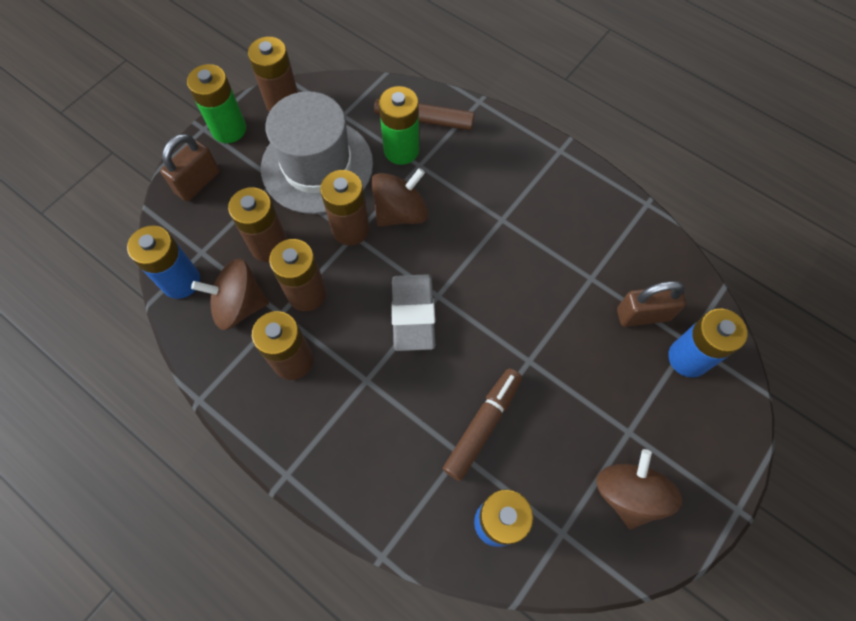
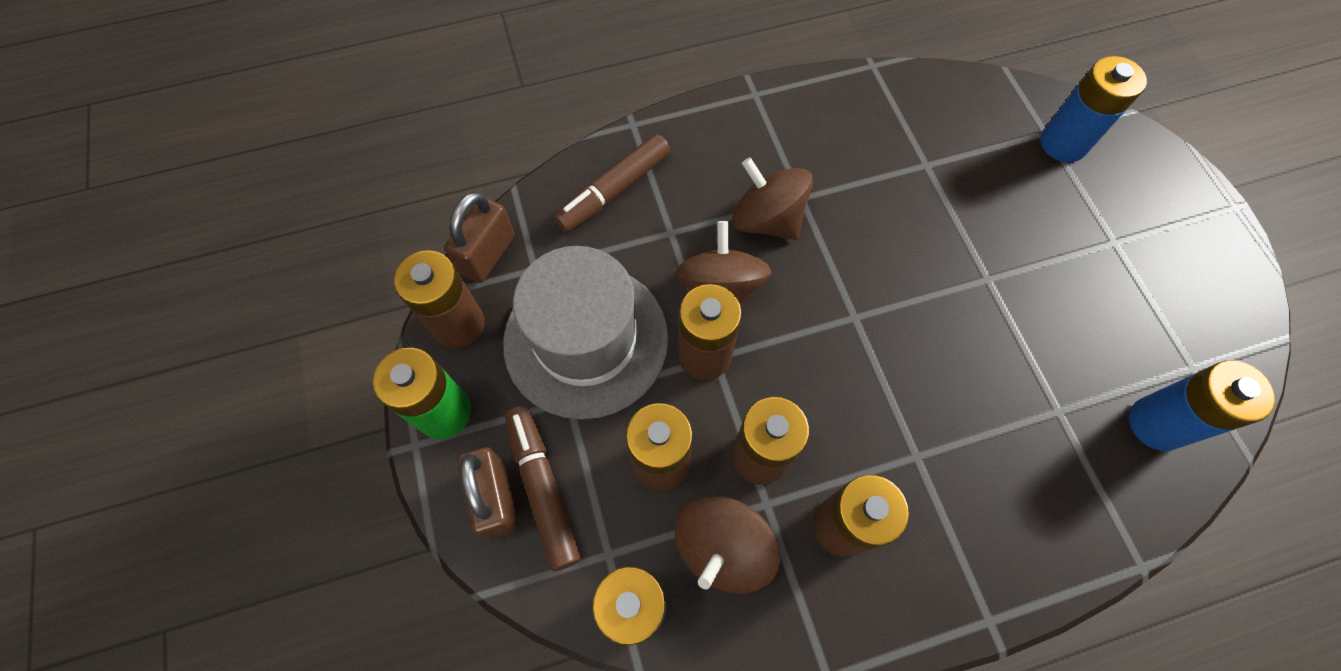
camera: 55 degrees left, 0 degrees up
green battery [379,86,419,165] -> none
grey eraser [391,274,435,351] -> none
brown marker [443,368,522,481] -> brown marker moved to [505,406,581,571]
brown spinning top [596,449,682,529] -> brown spinning top moved to [732,157,813,240]
brown padlock [617,281,686,327] -> brown padlock moved to [444,192,515,283]

